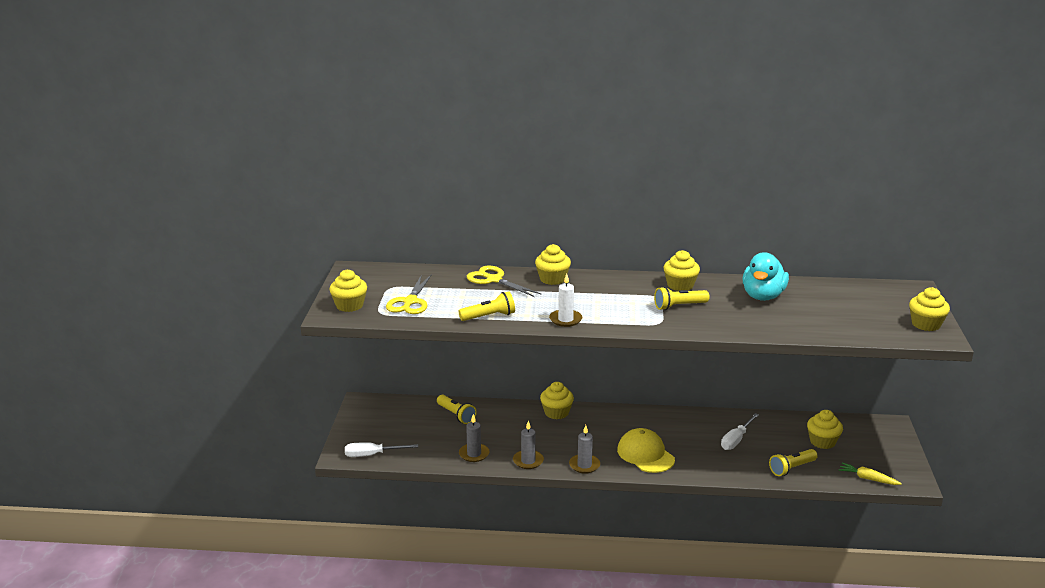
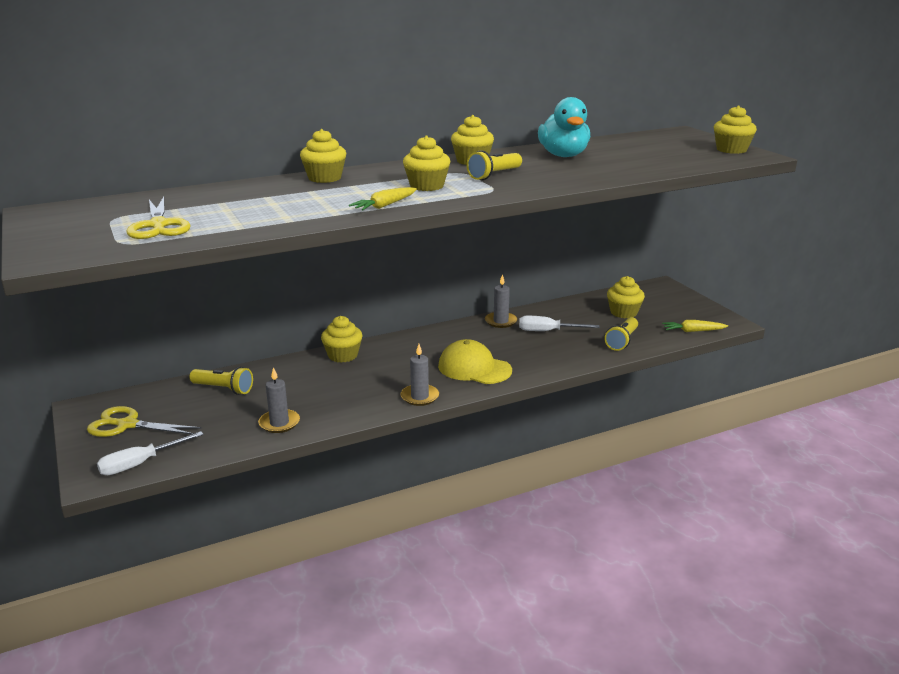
camera: 30 degrees left, 0 degrees up
yellow cupcake [329,269,367,312] -> yellow cupcake moved to [403,135,450,191]
yellow flashlight [459,291,515,321] -> none
yellow scissors [467,266,542,297] -> yellow scissors moved to [87,406,201,437]
grey candle [513,420,544,469] -> grey candle moved to [485,274,517,328]
white candle [549,273,582,327] -> yellow carrot [349,187,417,210]
white screwdriver [721,413,759,450] -> white screwdriver turned 90 degrees clockwise [519,316,600,331]

